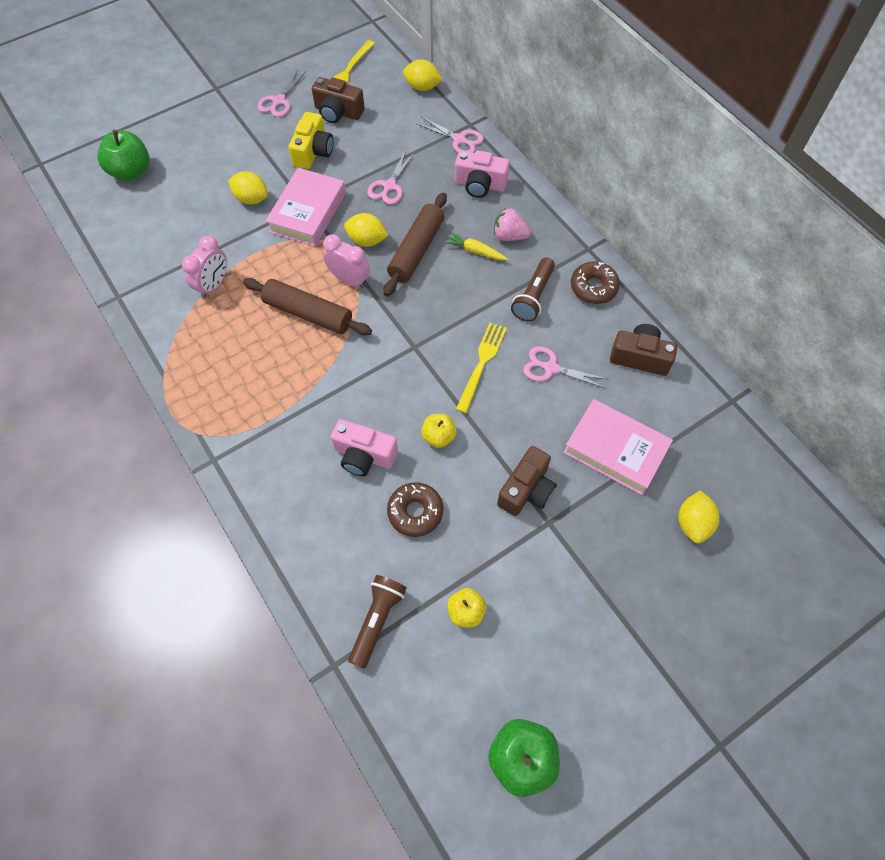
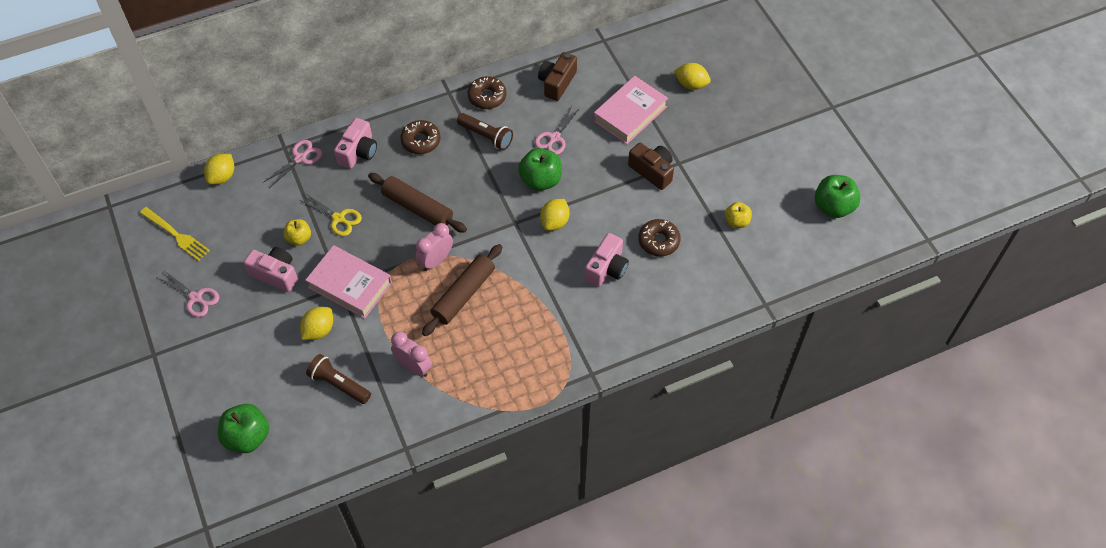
camera: 80 degrees left, 5 degrees down
yellow camera [288,112,333,169] -> pink camera [244,247,298,292]
brown camera [312,77,365,123] -> none
yellow lemon [344,213,389,247] -> yellow lemon moved to [540,199,570,231]
brown flashlight [348,575,407,669] -> brown flashlight moved to [306,354,371,404]
pink scissors [367,150,415,204] -> yellow scissors [300,193,362,236]
yellow apple [421,414,457,448] -> yellow apple moved to [283,219,311,246]
yellow carrot [444,232,508,260] -> none
yellow fork [456,323,507,413] -> green apple [518,148,562,191]
pink strawberry [494,208,531,241] -> brown donut [400,120,440,154]

